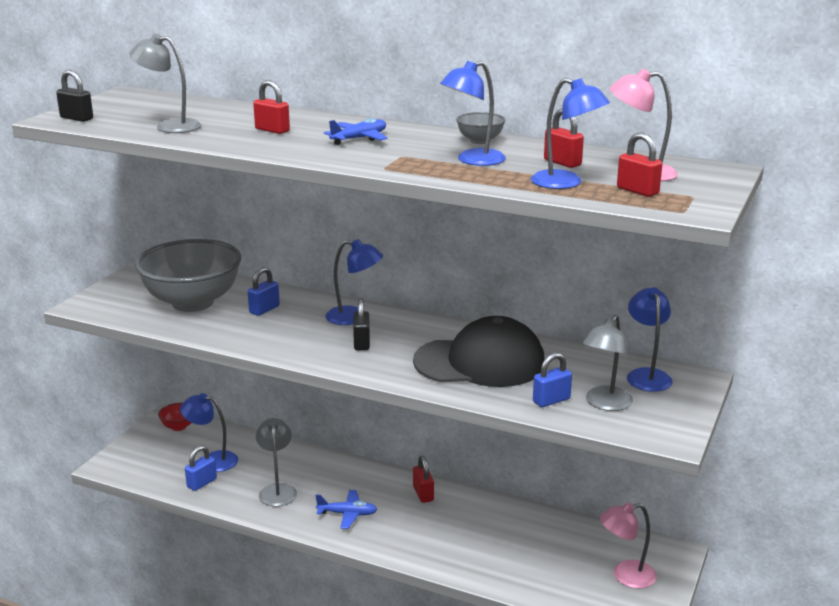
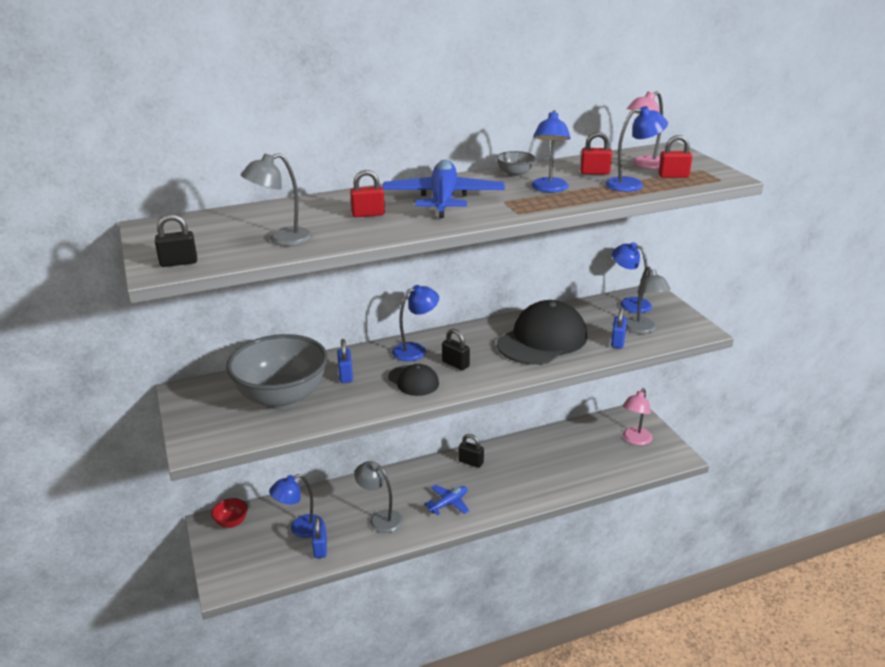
camera: 45 degrees left, 5 degrees up
blue plane [324,118,387,145] -> blue plane [382,159,505,218], size x1.97
red padlock [413,456,434,503] -> black padlock [458,434,484,468]
none -> black cap [388,364,439,396]

